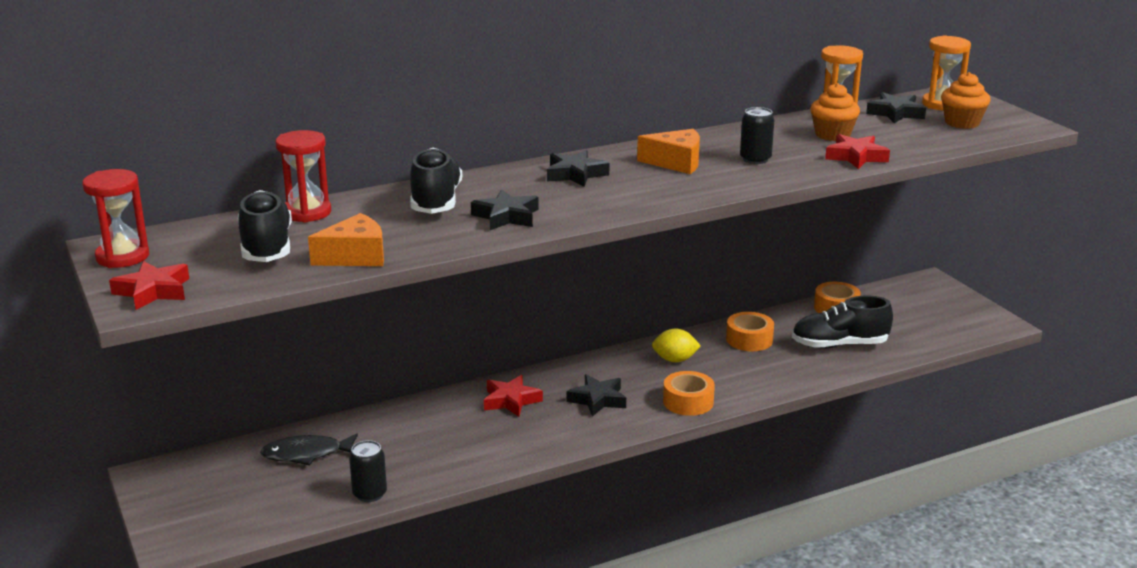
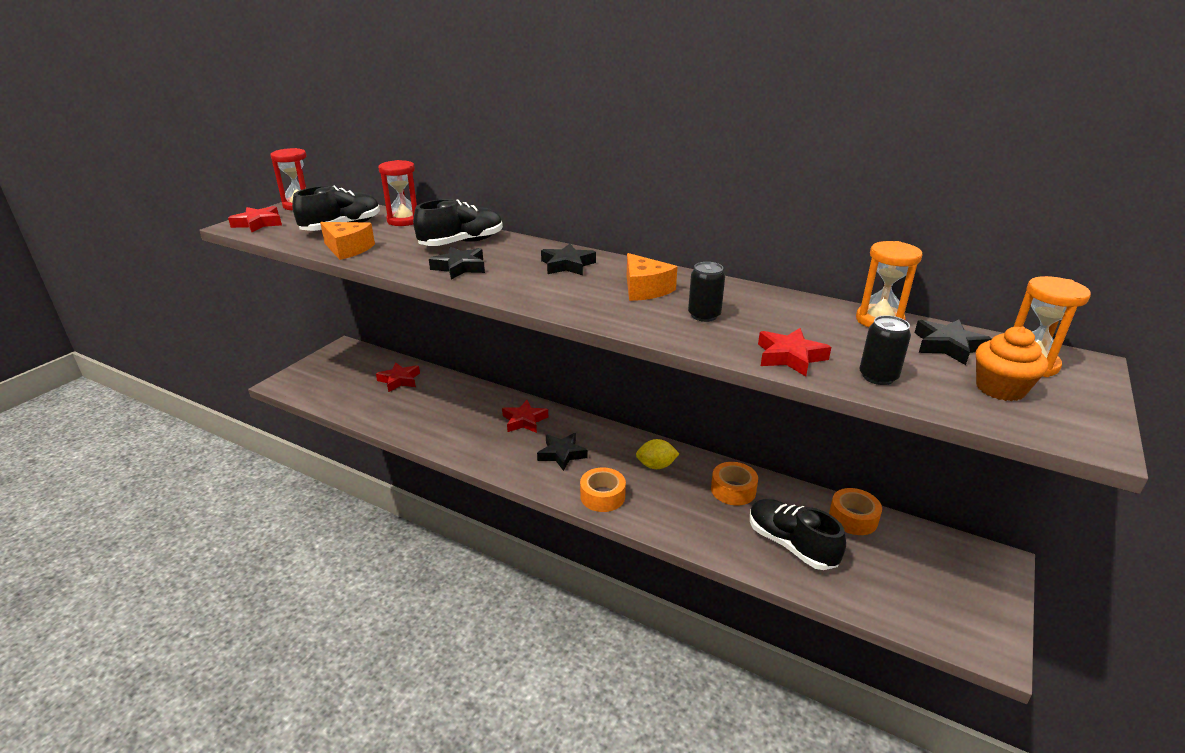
camera: 55 degrees right, 5 degrees up
black fish [260,433,358,465] -> red star [376,363,420,392]
black can [349,440,387,502] -> black can moved to [859,315,911,385]
yellow lemon [652,329,701,362] -> yellow lemon turned 60 degrees counterclockwise [636,439,679,469]
orange cupcake [810,83,860,141] -> none

